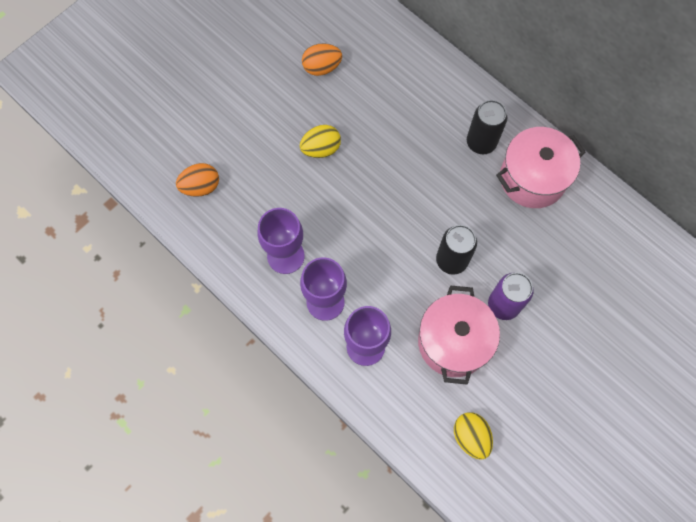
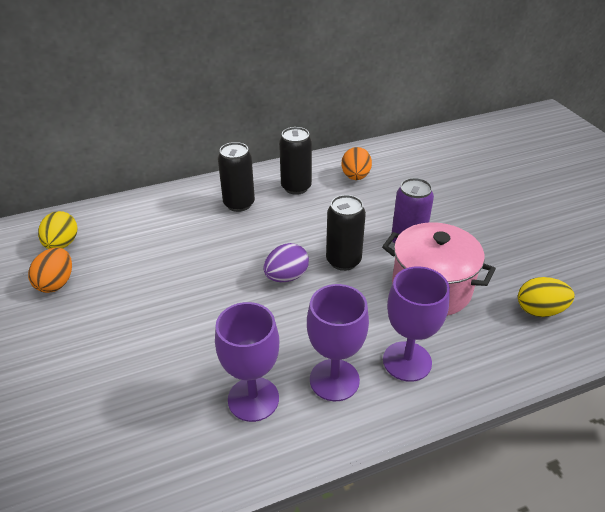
camera: 65 degrees left, 30 degrees down
orange egg [176,163,219,197] -> orange egg moved to [341,147,372,180]
yellow egg [300,125,341,158] -> yellow egg moved to [38,211,78,249]
pink pot [496,127,585,208] -> black can [279,127,312,195]
none -> purple egg [263,243,309,282]

